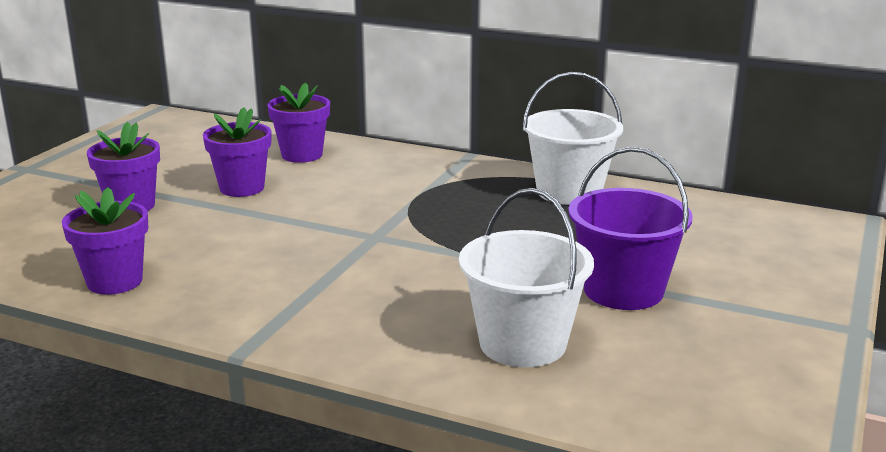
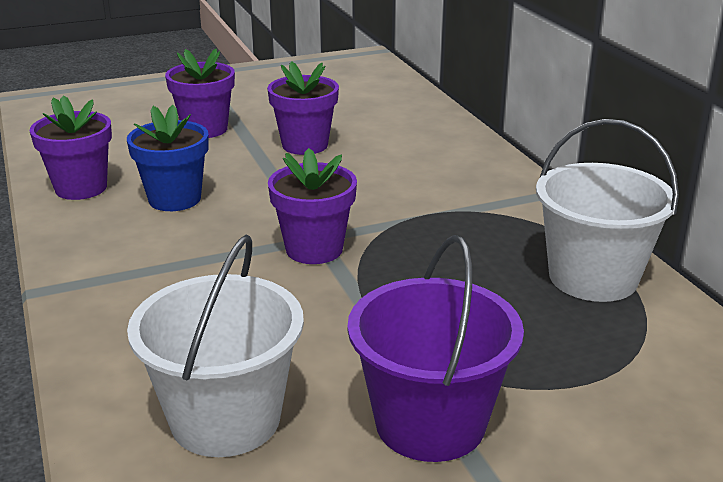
camera: 45 degrees right, 5 degrees up
purple flower pot [267,83,330,163] -> purple flower pot moved to [268,148,357,264]
none -> blue flower pot [127,105,209,211]

